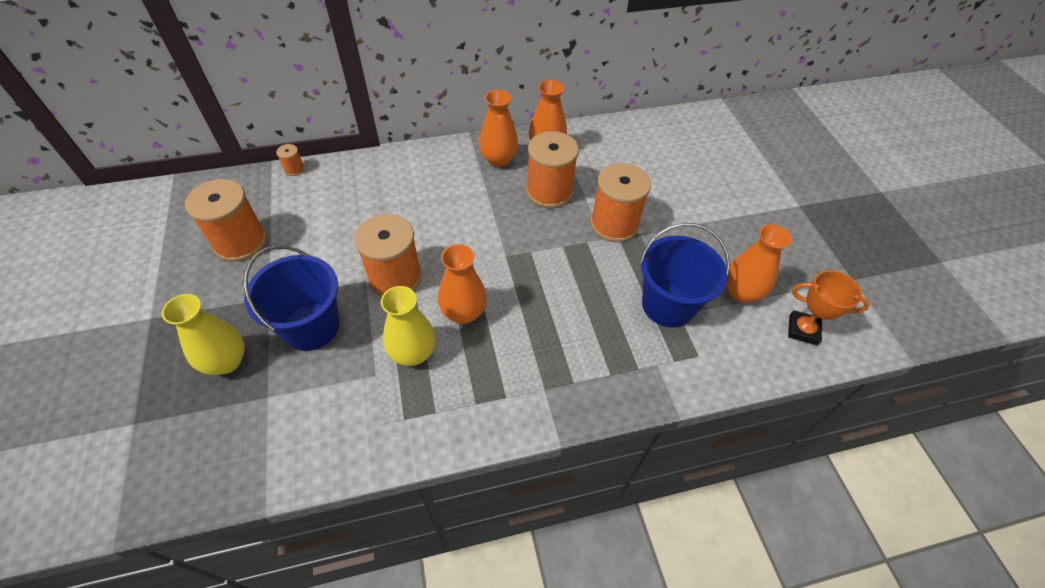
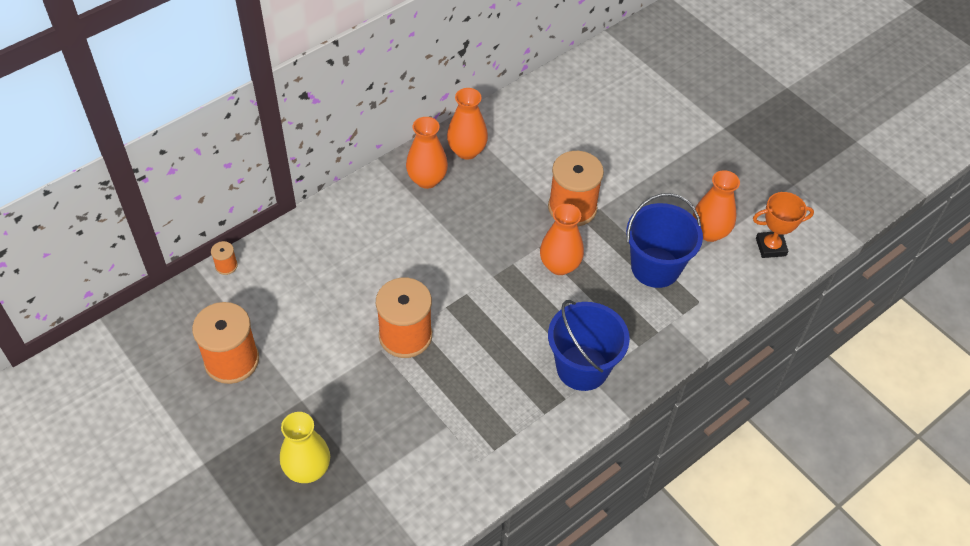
camera: 25 degrees left, 0 degrees up
blue bucket [243,245,339,351] -> blue bucket moved to [548,300,630,391]
yellow vase [381,286,435,366] -> none
orange vase [438,244,487,324] -> orange vase moved to [540,204,584,275]
orange spool [526,131,579,208] -> none

